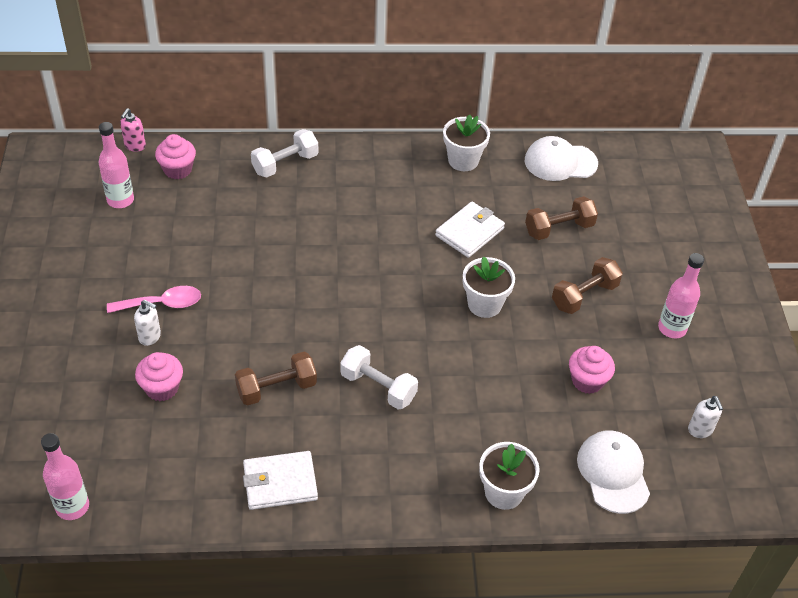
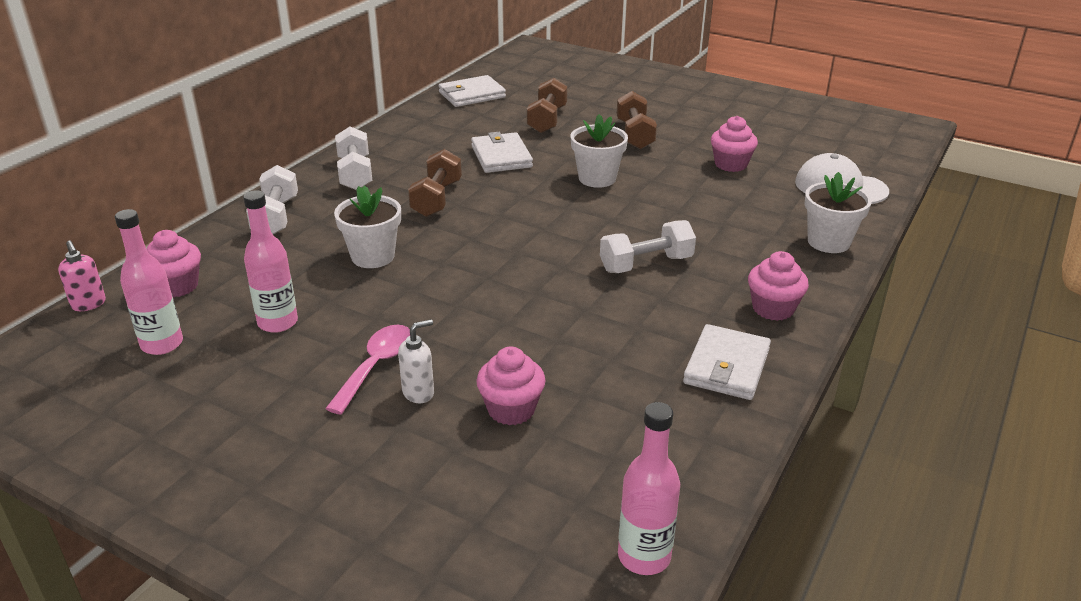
camera: 55 degrees left, 15 degrees down
brown dumbbell [235,352,317,406] -> brown dumbbell moved to [408,149,462,217]
white flower pot [443,115,490,171] -> white flower pot moved to [334,185,401,268]
white cap [524,136,598,181] -> white wallet [439,75,506,107]
pink bottle [658,253,704,338] -> pink bottle moved to [243,190,298,333]
white soap dispenser [688,396,723,438] -> none
none -> white dumbbell [335,126,373,190]
none -> pink cupcake [748,251,809,321]

